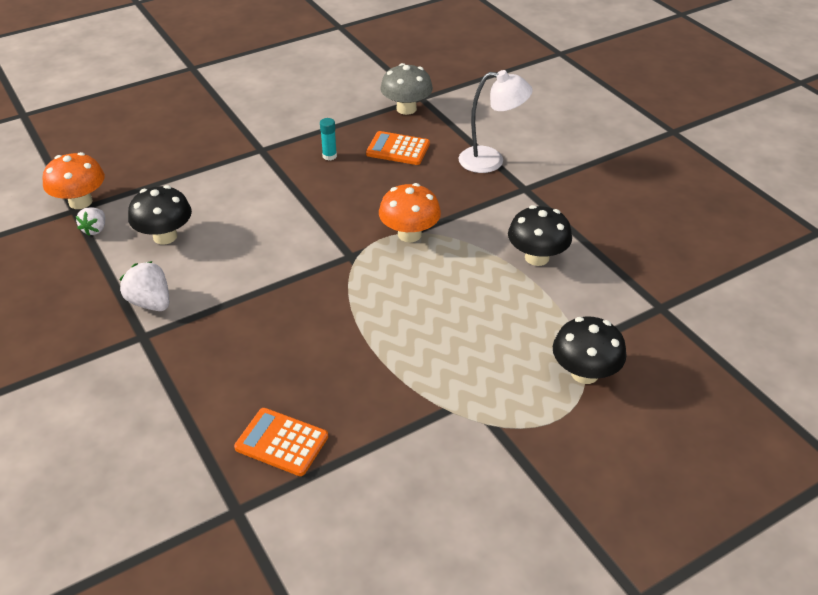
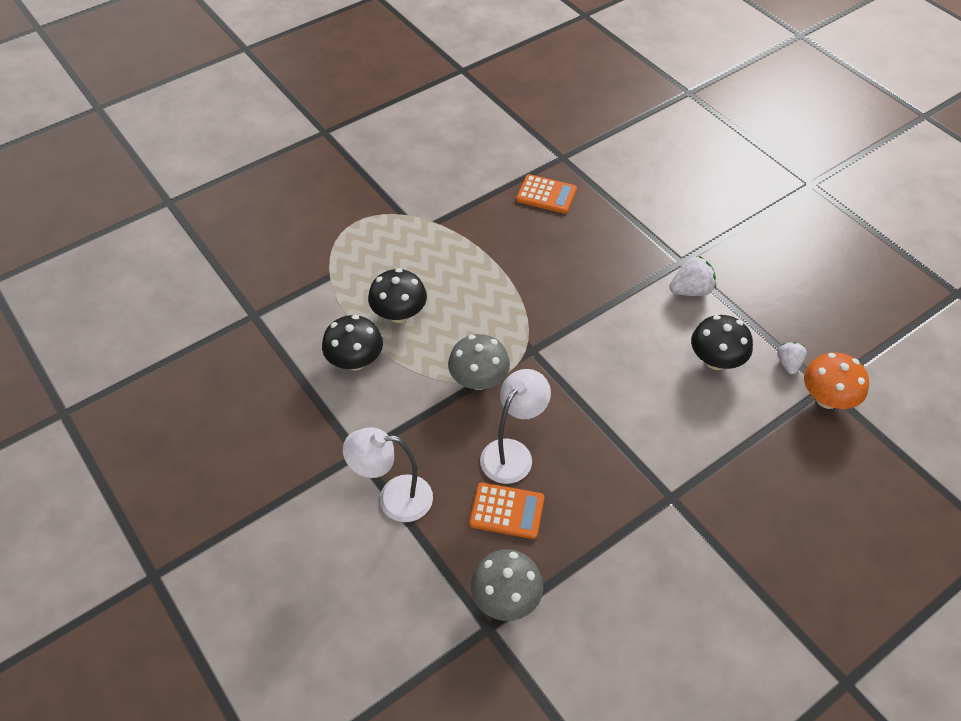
camera: 175 degrees right, 10 degrees up
white strawberry [119,261,169,311] -> white strawberry turned 60 degrees counterclockwise [669,256,716,296]
turquoise glue stick [320,118,337,160] -> none
orange mushroom [379,183,441,242] -> grey mushroom [448,334,510,390]
black mushroom [553,316,627,384] -> black mushroom moved to [368,268,427,323]
none -> white lamp [480,369,551,484]

